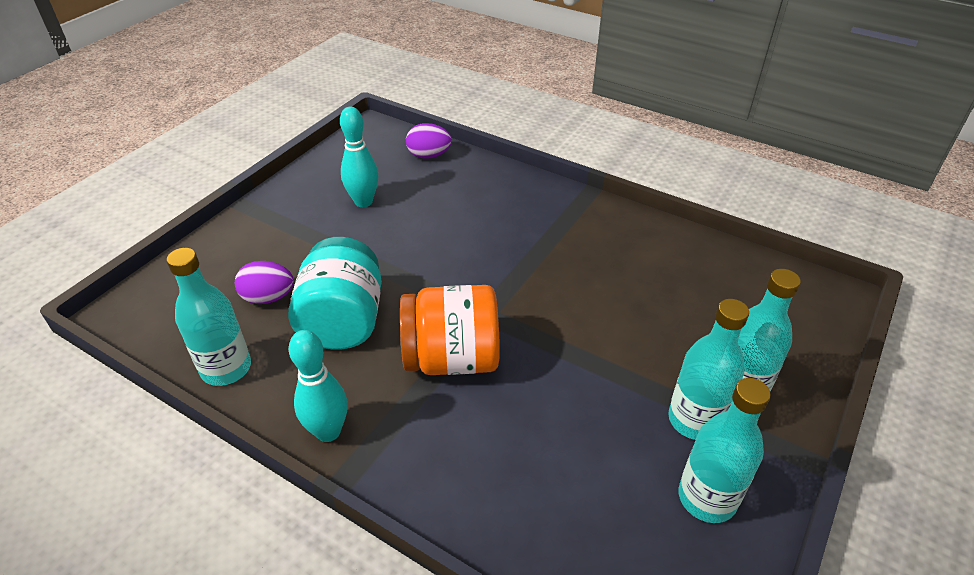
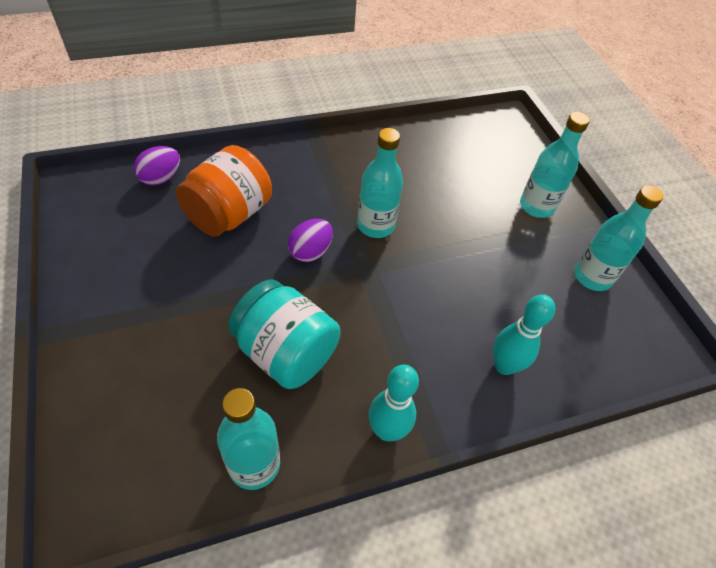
camera: 55 degrees left, 10 degrees up
purple egg [235,261,294,304] -> purple egg moved to [288,219,333,262]
turquoise bowling pin [340,107,378,207] -> turquoise bowling pin moved to [493,294,555,375]
orange jar [400,285,500,375] -> orange jar moved to [176,145,272,237]
turquoise bottle [668,299,749,440] -> turquoise bottle moved to [357,128,403,238]

